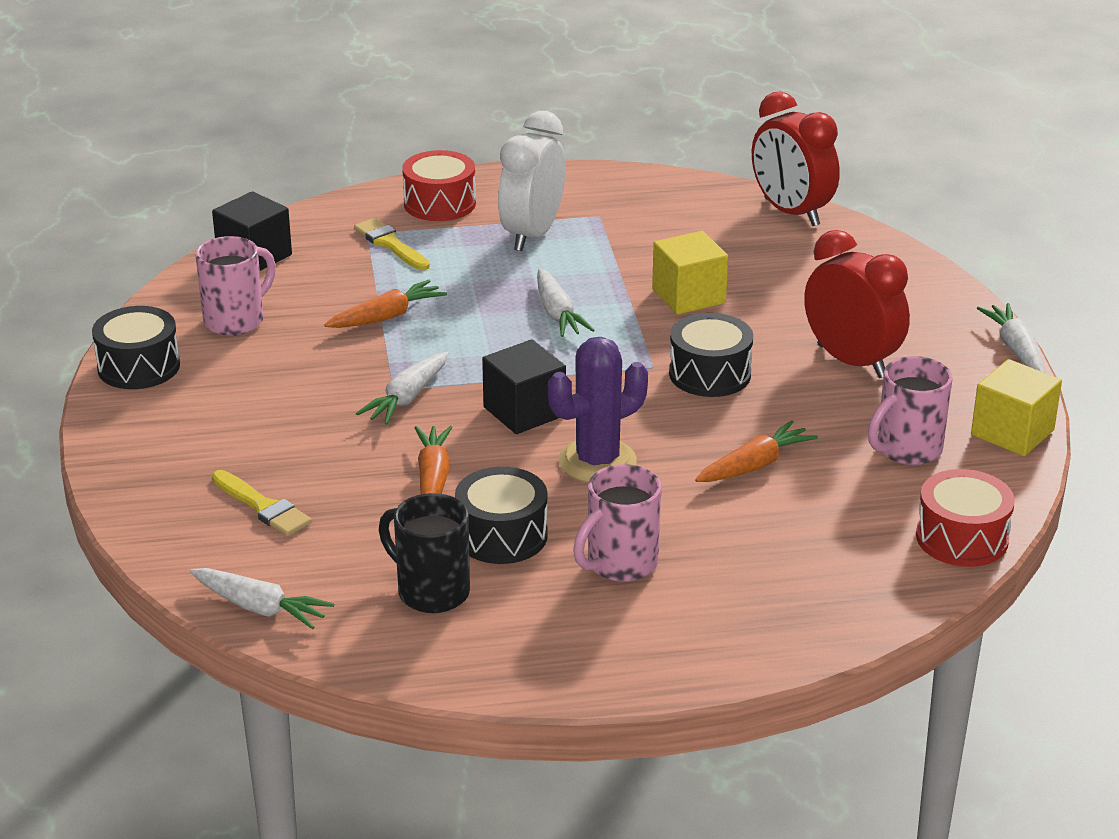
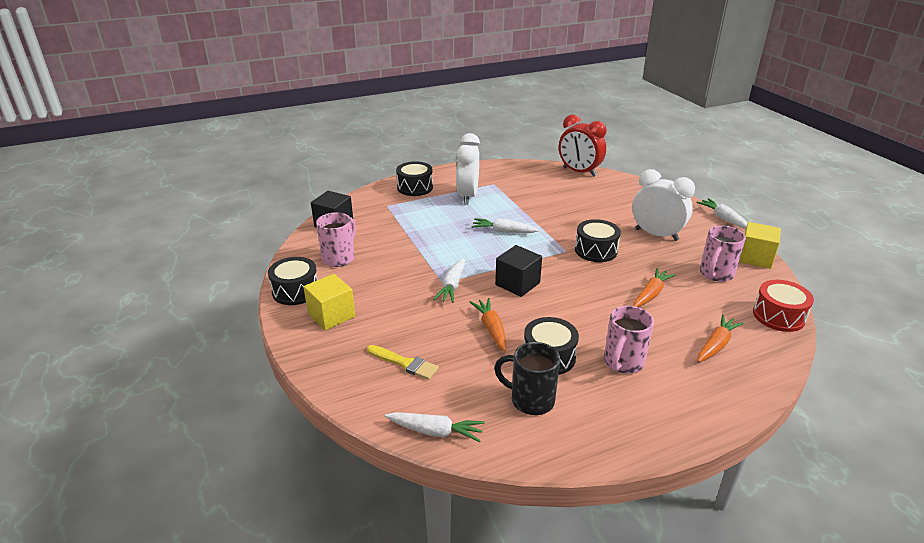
camera: 15 degrees left, 0 degrees up
orange carrot [324,280,447,328] -> orange carrot moved to [697,314,744,362]
yellow brush [354,218,430,270] -> none
red drum [402,150,476,221] -> black drum [396,161,433,196]
white carrot [537,268,594,337] -> white carrot turned 135 degrees clockwise [471,218,539,233]
purple cactus [548,337,648,483] -> none
yellow cube [652,231,728,315] -> yellow cube moved to [304,274,355,330]
red clock [804,230,910,378] -> white clock [632,169,695,241]

